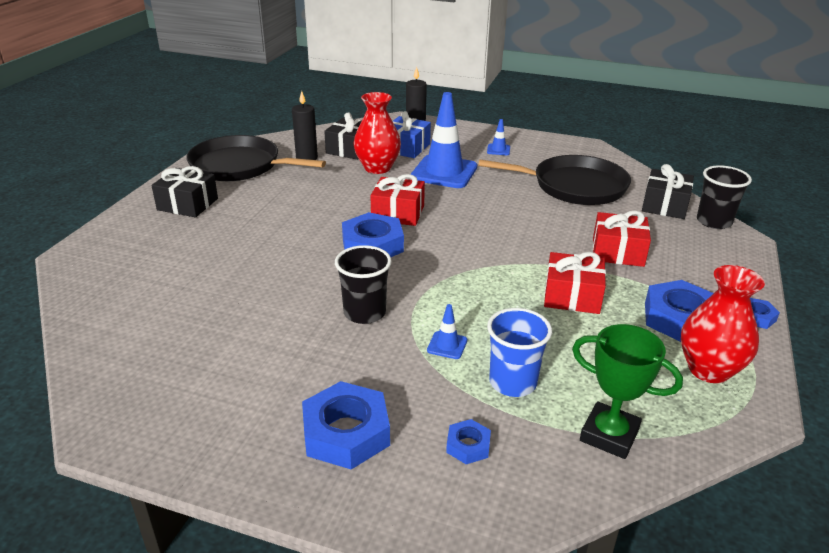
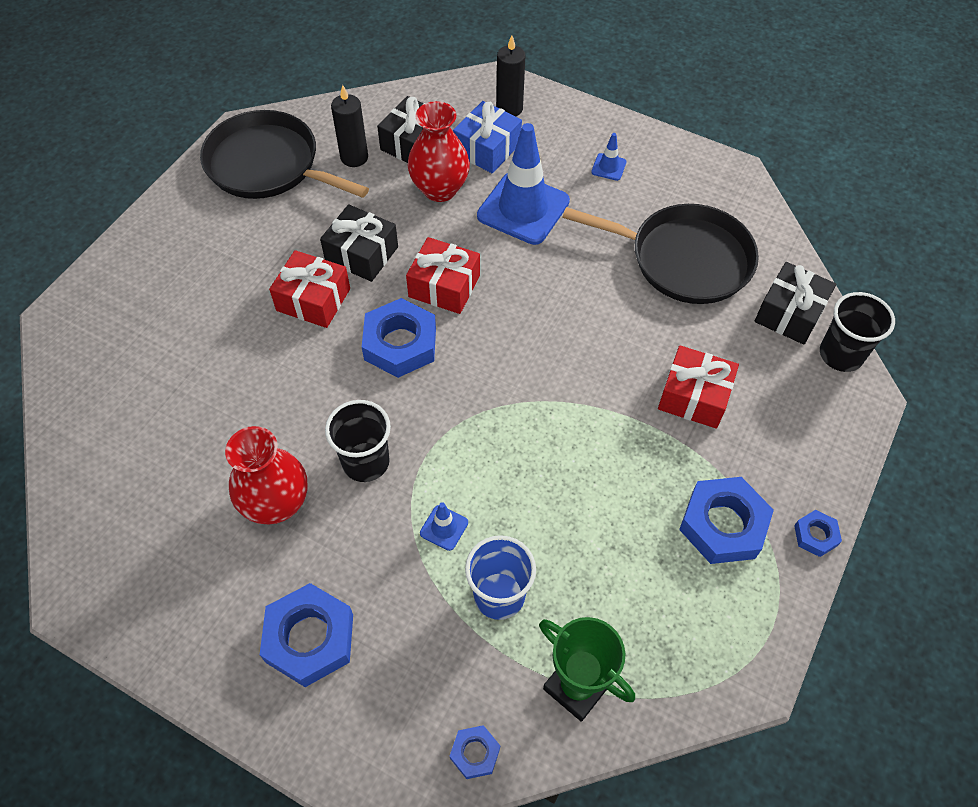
camera: 10 degrees right, 25 degrees up
black gift [151,166,218,217] -> black gift moved to [320,204,398,282]
blue nut [446,419,491,464] -> blue nut moved to [450,725,500,779]
red gift [544,252,606,314] -> red gift moved to [269,250,350,328]
red vase [681,265,765,383] -> red vase moved to [225,426,307,524]

